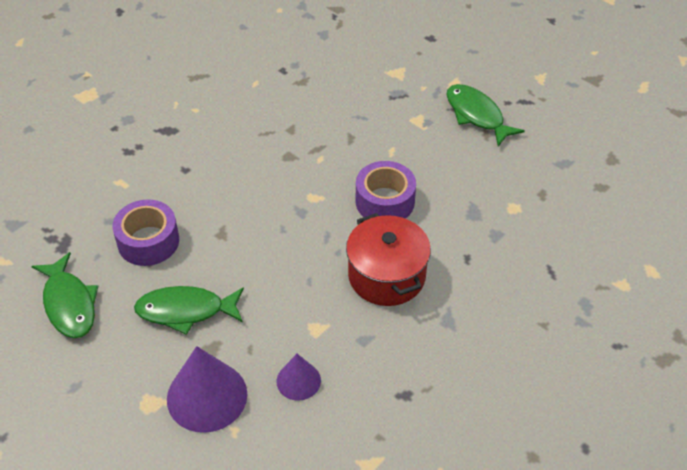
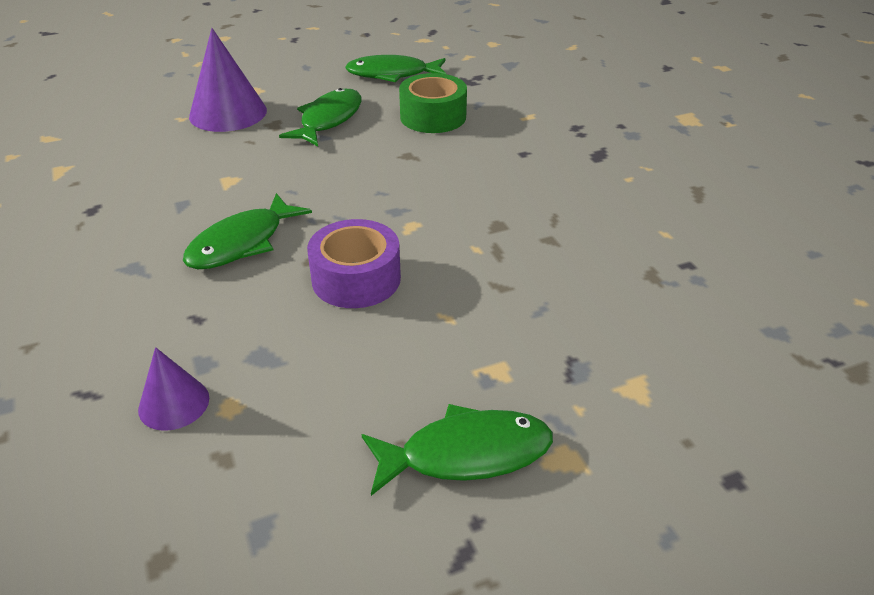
camera: 115 degrees right, 10 degrees down
purple tape [112,199,179,266] -> green tape [399,73,467,133]
purple cone [276,354,321,401] -> purple cone moved to [138,347,209,431]
red pot [346,213,431,306] -> green fish [183,193,312,269]

